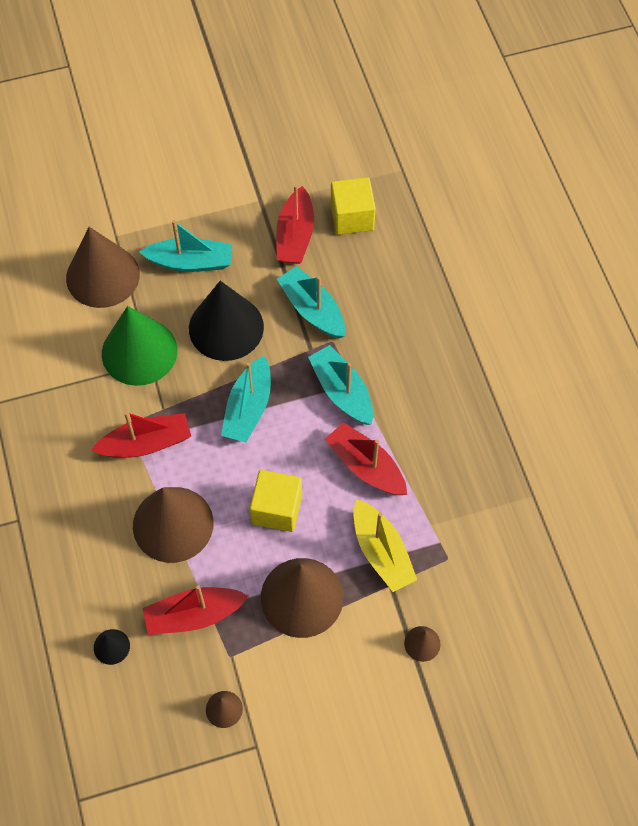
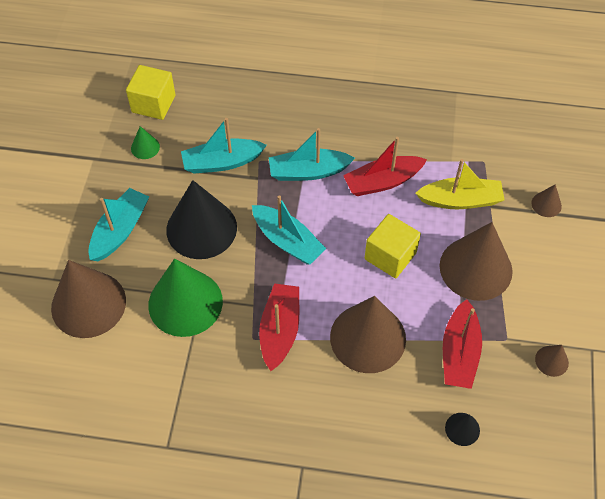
camera: 65 degrees left, 5 degrees down
red boat [276,185,314,264] -> green cone [131,126,160,159]

